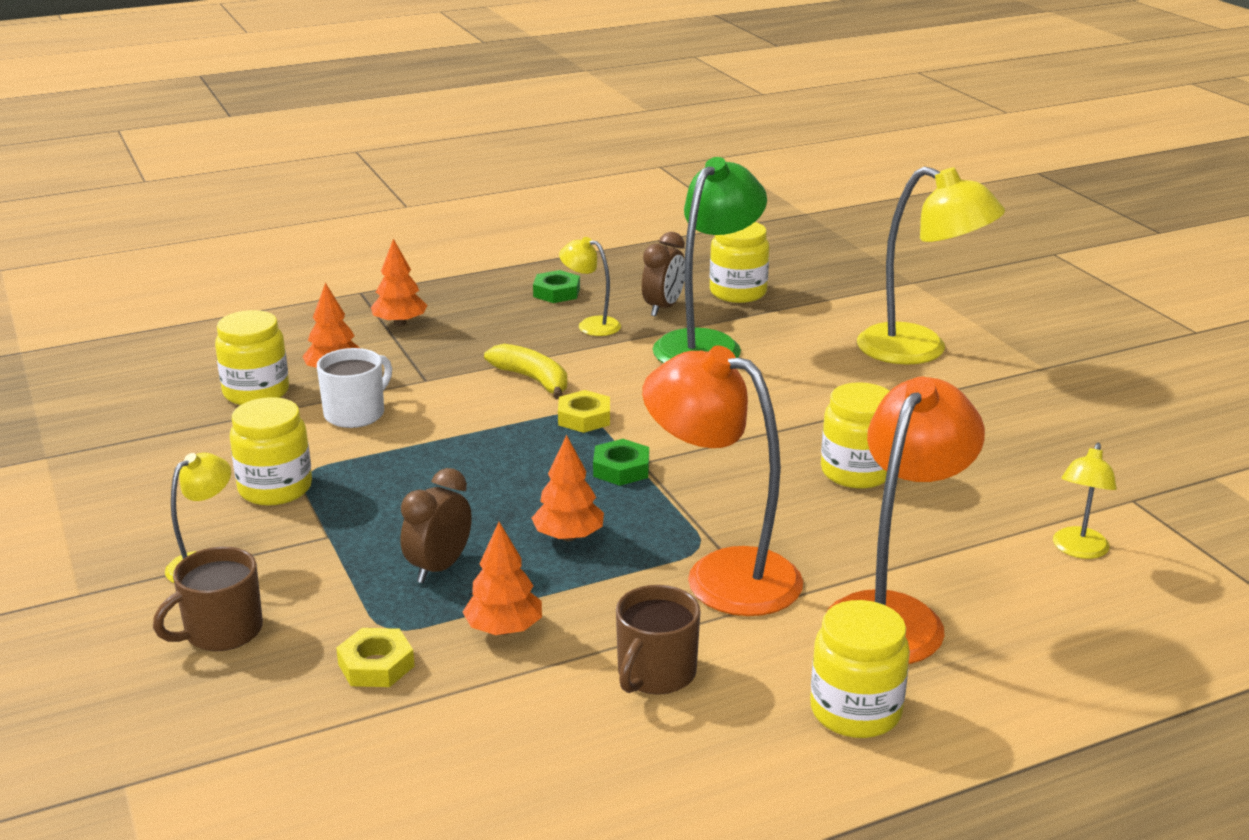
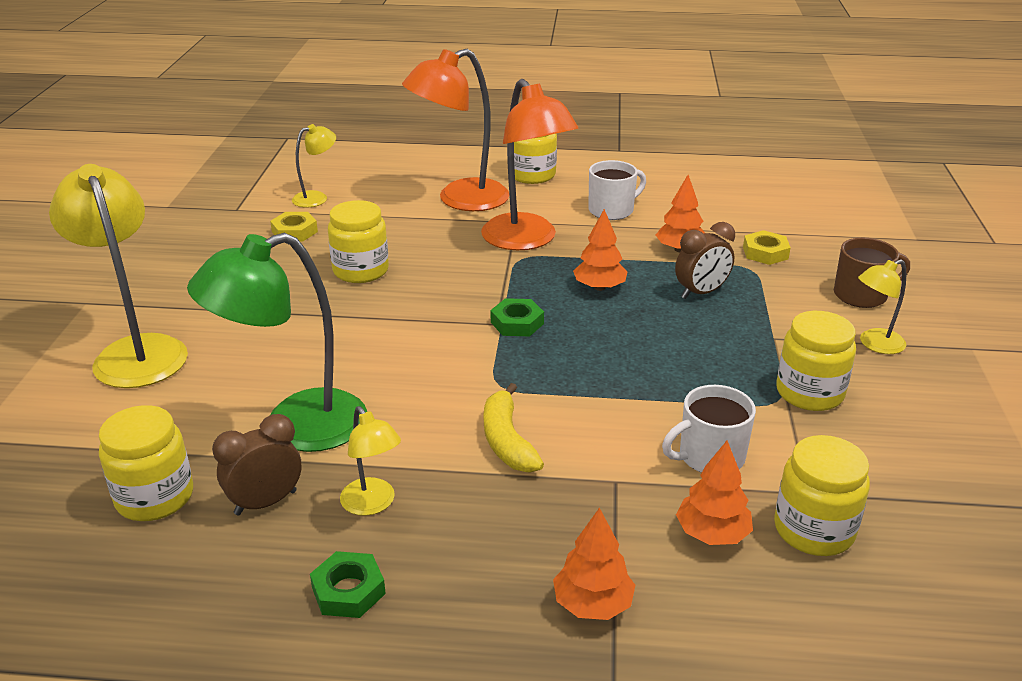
camera: 150 degrees left, 5 degrees up
yellow nut [558,390,610,433] -> yellow nut moved to [270,212,318,242]
brown mug [616,585,700,695] -> white mug [588,160,646,220]

